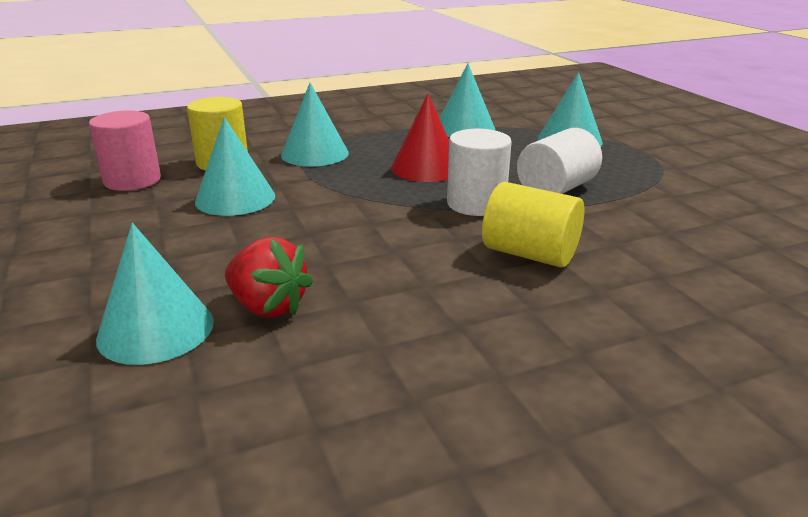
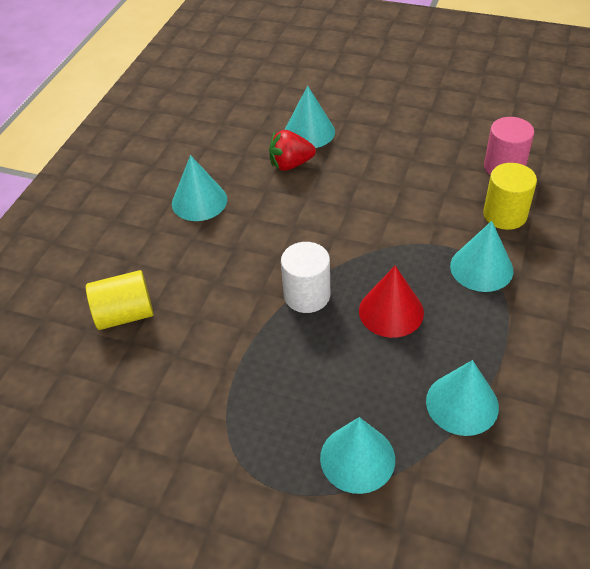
camera: 135 degrees right, 20 degrees up
turquoise cone [195,117,275,216] -> turquoise cone moved to [172,155,227,221]
yellow cylinder [482,182,584,268] -> yellow cylinder moved to [86,270,153,330]
white cylinder [517,128,602,194] -> none

